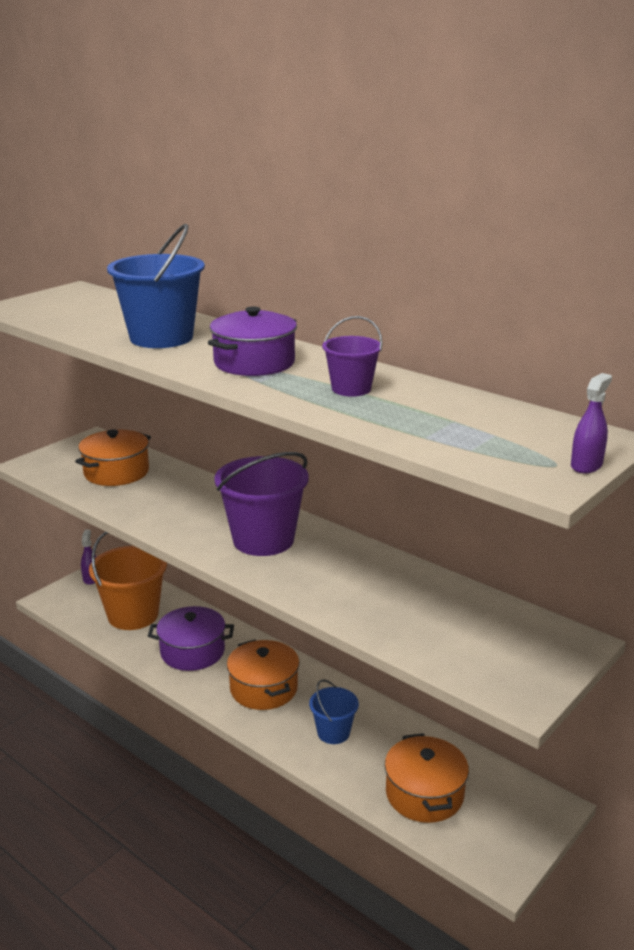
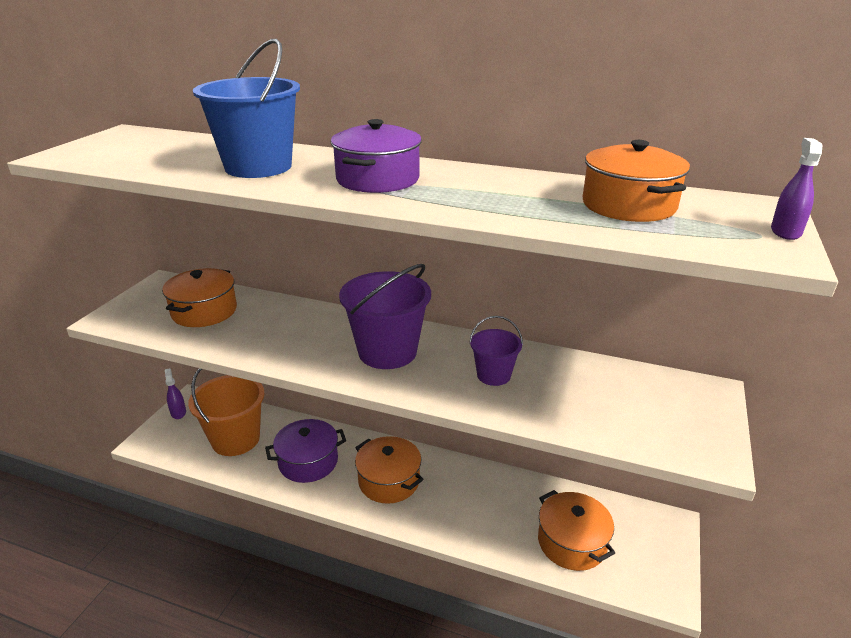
camera: 20 degrees left, 5 degrees up
blue bucket [309,679,359,744] -> none
purple bucket [322,316,382,397] -> purple bucket moved to [469,316,523,386]
none -> orange pot [583,140,690,222]

